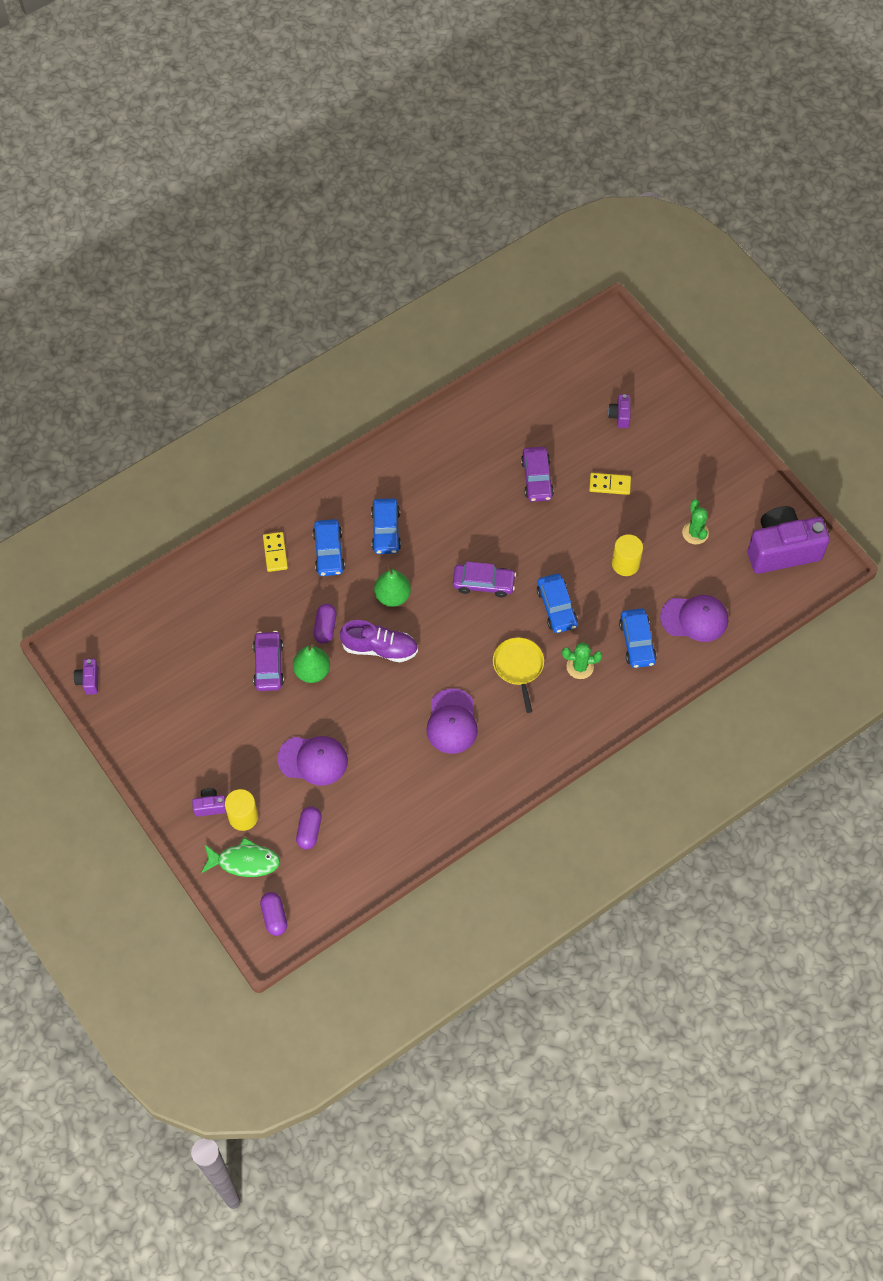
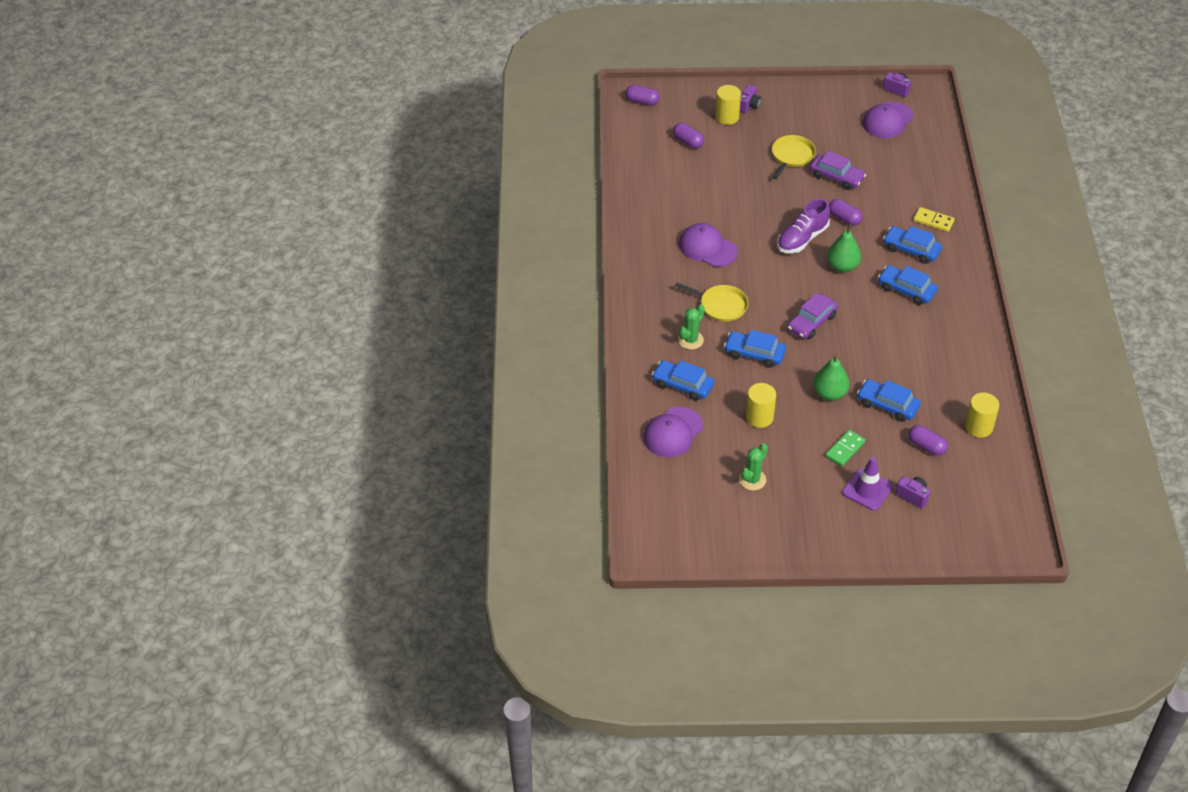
camera: 125 degrees right, 15 degrees down
green fish [201,837,280,877] -> none
purple cap [278,736,348,785] -> purple cap moved to [862,102,914,138]
green pear [293,643,330,683] -> green pear moved to [813,354,850,401]
purple car [521,447,554,502] -> blue car [857,379,921,422]
yellow domino [589,473,631,495] -> green domino [825,430,865,467]
green cactus [682,499,709,544] -> green cactus turned 75 degrees counterclockwise [739,443,768,490]
purple camera [747,506,830,574] -> none
none -> yellow pan [772,135,816,179]
none -> purple traffic cone [842,457,893,511]
none -> purple capsule [908,425,948,456]
none -> yellow cylinder [965,392,999,438]

